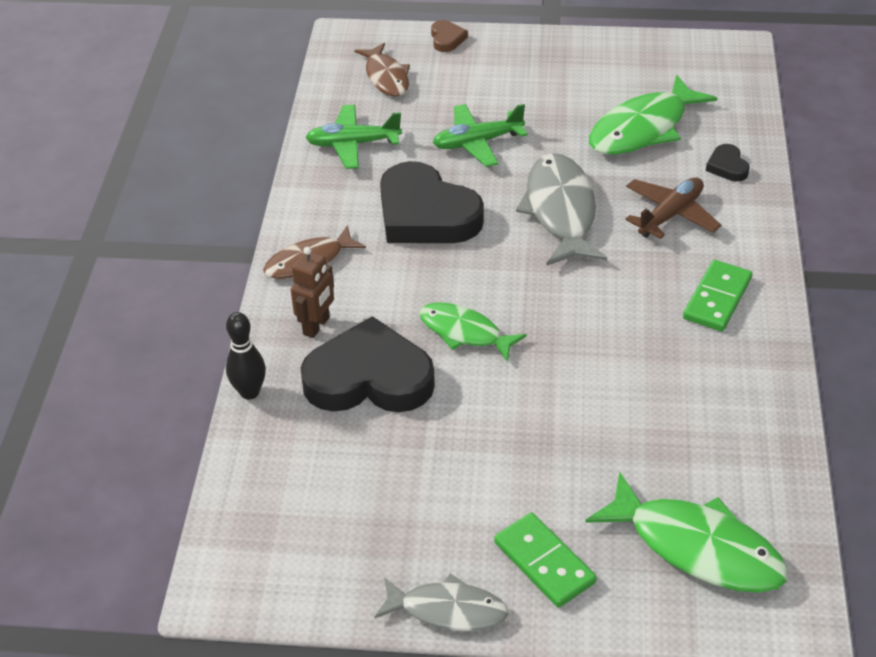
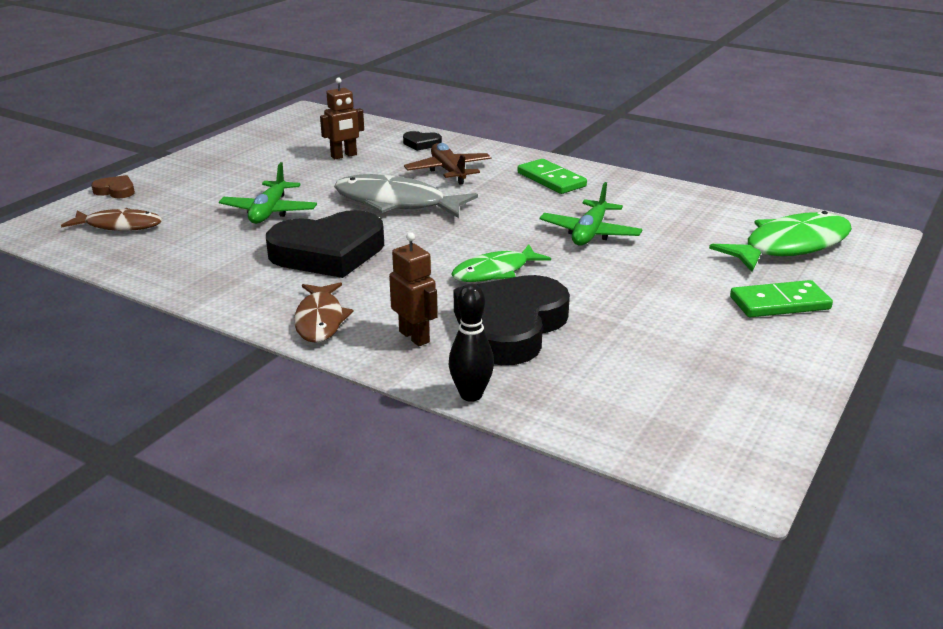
camera: 65 degrees left, 15 degrees down
green plane [305,105,402,169] -> green plane moved to [540,182,642,246]
grey fish [375,574,509,631] -> none
green fish [589,75,717,154] -> brown robot [320,77,364,159]

